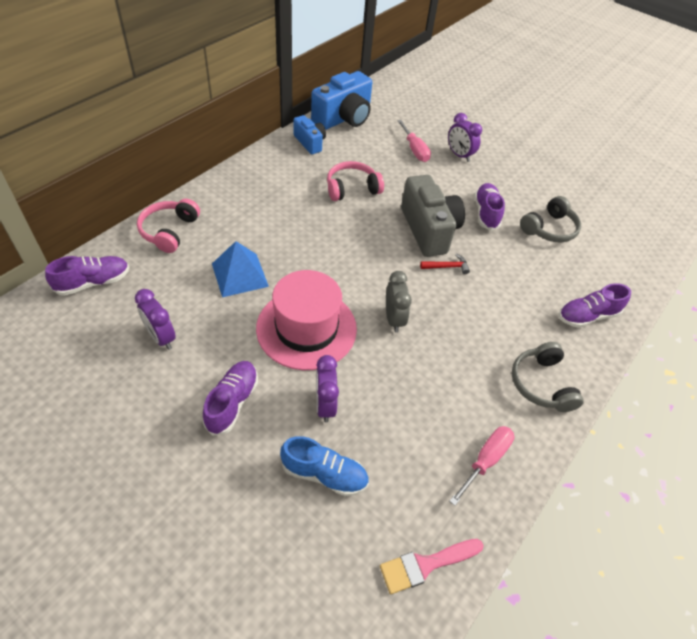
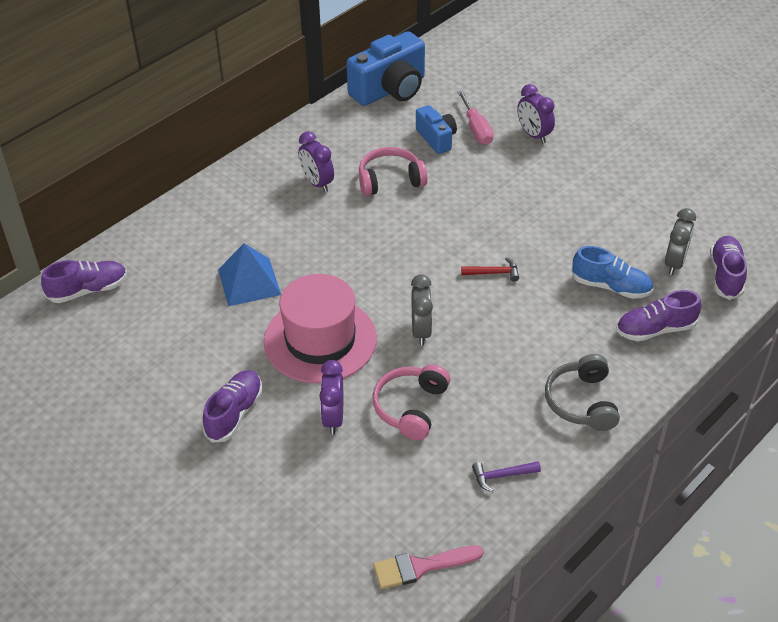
camera: 10 degrees right, 5 degrees down
purple clock [135,289,176,350] -> purple clock moved to [298,131,334,192]
pink headphones [137,199,200,253] -> pink headphones moved to [372,364,450,440]
blue shoe [280,436,369,496] -> blue shoe moved to [571,246,653,299]
blue camera [293,115,326,154] -> blue camera moved to [416,105,457,154]
grey camera [401,175,465,257] -> none
pink screwdriver [449,426,515,506] -> purple hammer [472,461,541,492]
purple shoe [474,183,505,231] -> purple shoe moved to [710,236,747,300]
grey headphones [520,196,581,242] -> none
none -> grey clock [665,208,696,275]

